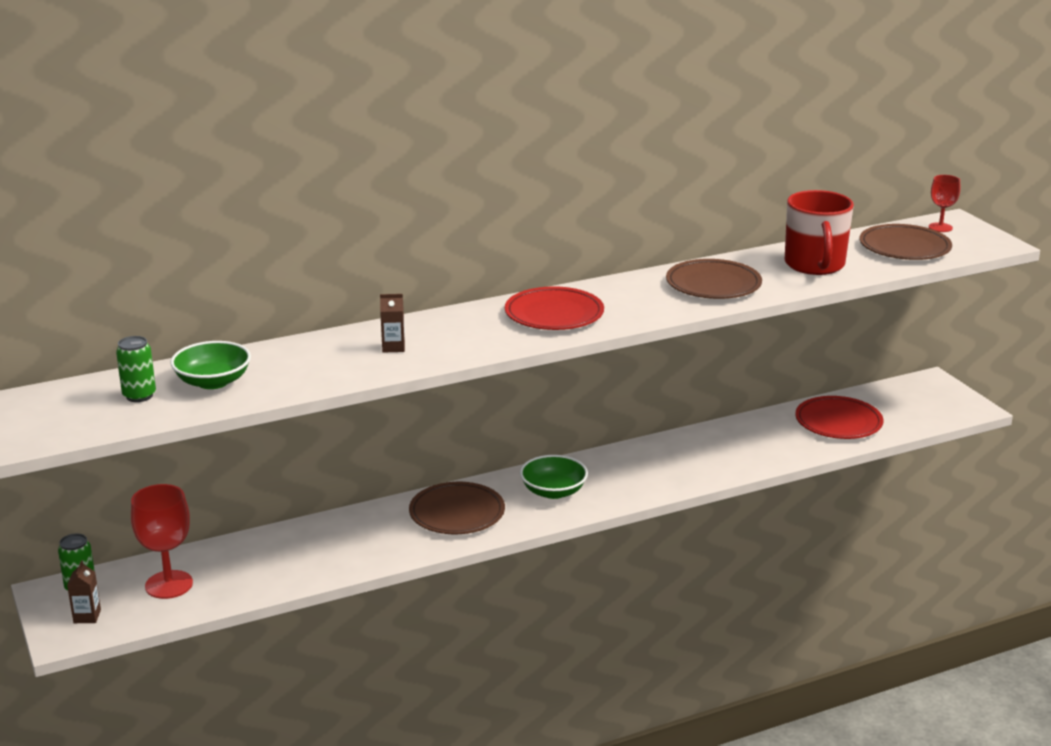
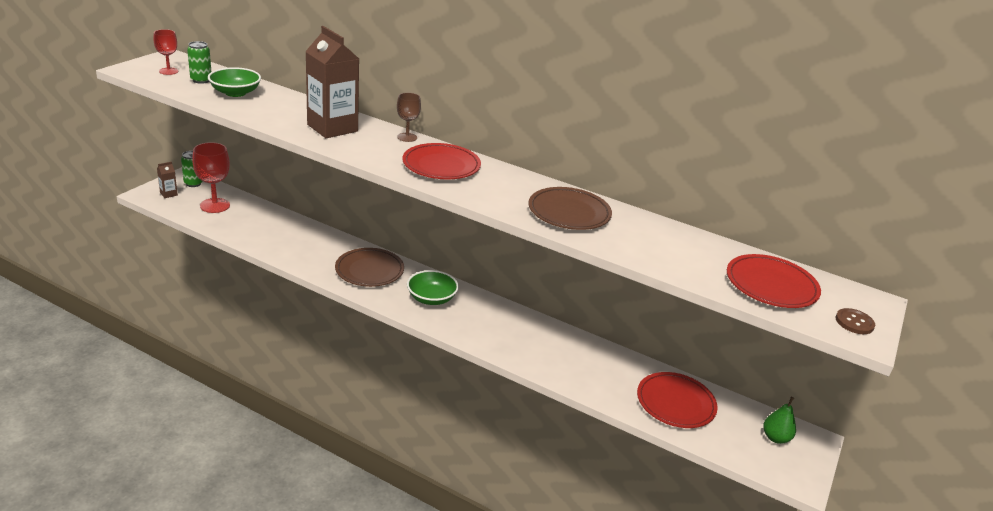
camera: 50 degrees right, 5 degrees up
brown carton [380,294,405,353] -> brown carton [305,26,359,138], size x2.36
red mug [785,190,854,275] -> none
brown plate [859,224,952,260] -> red plate [727,254,821,308]
red goblet [929,175,960,232] -> red goblet moved to [154,29,179,75]
none -> brown goblet [397,93,421,142]
none -> green pear [763,396,796,444]
none -> brown button [835,308,875,334]

